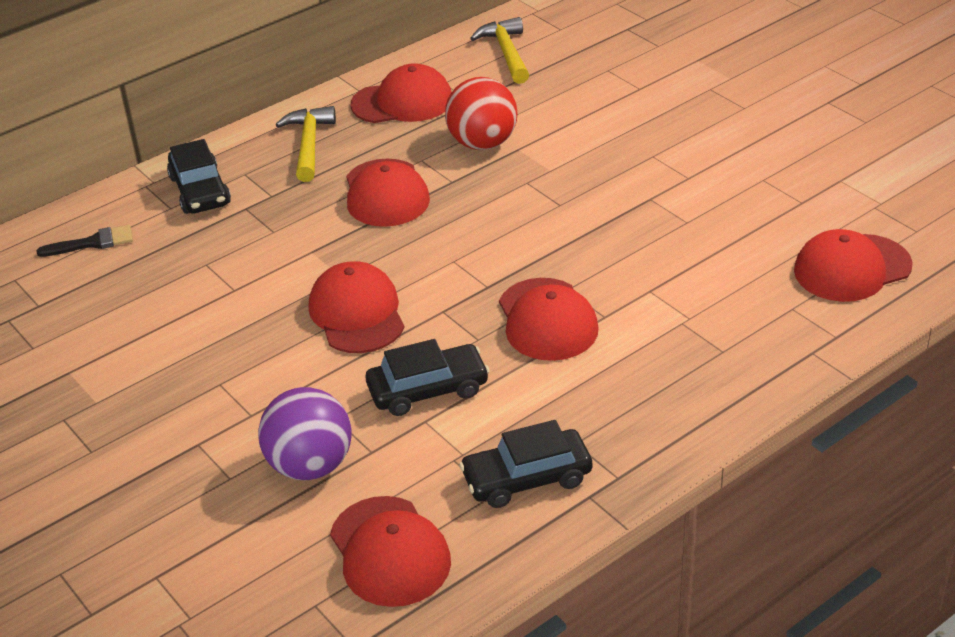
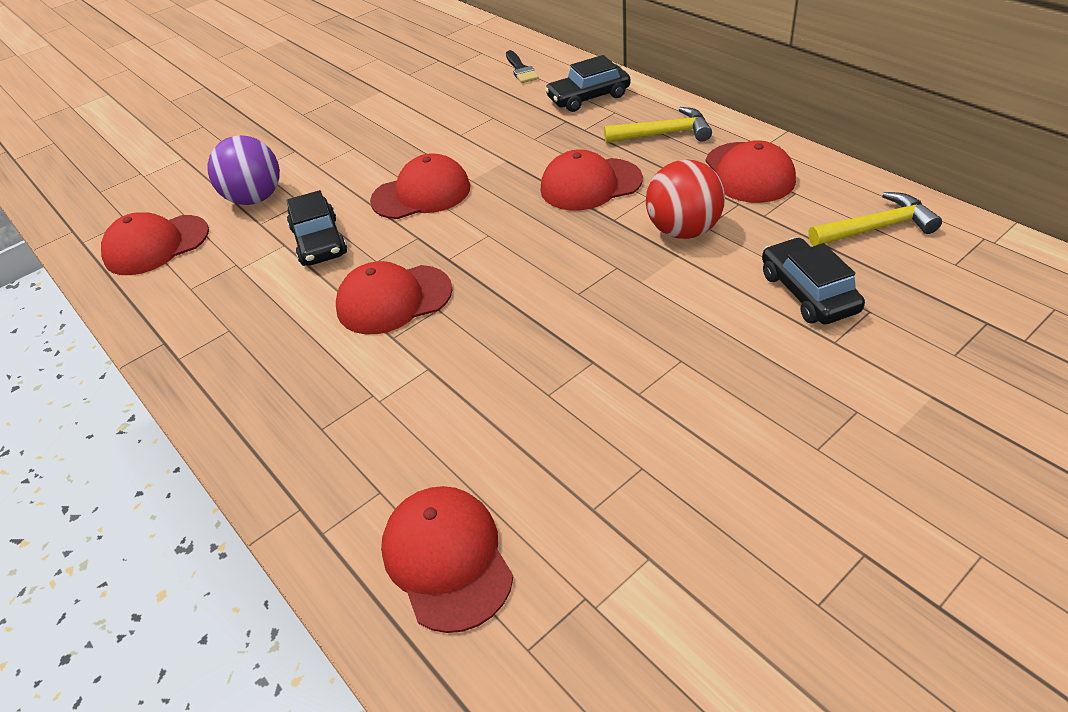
camera: 90 degrees right, 5 degrees up
black car [459,420,592,508] -> black car moved to [762,238,865,324]

